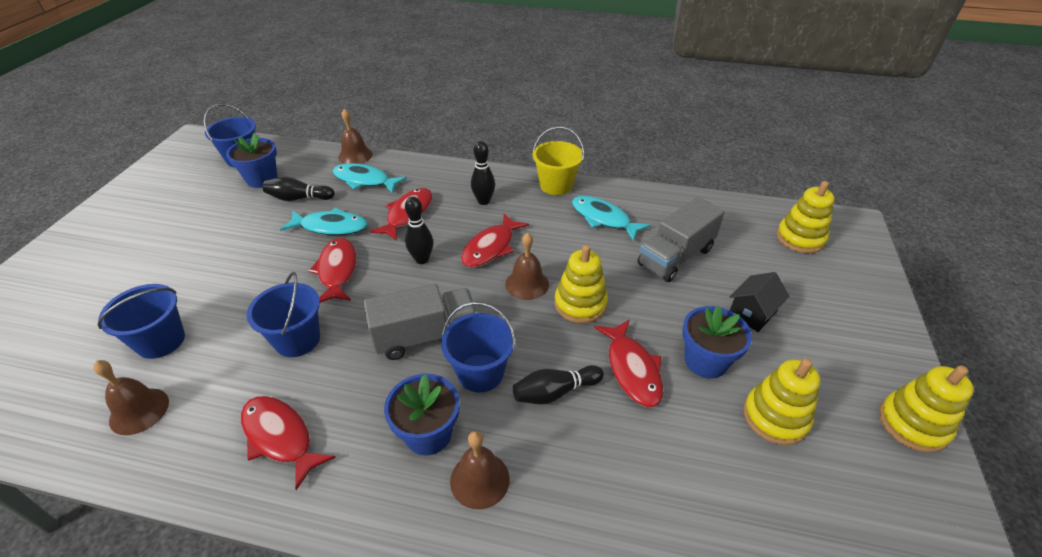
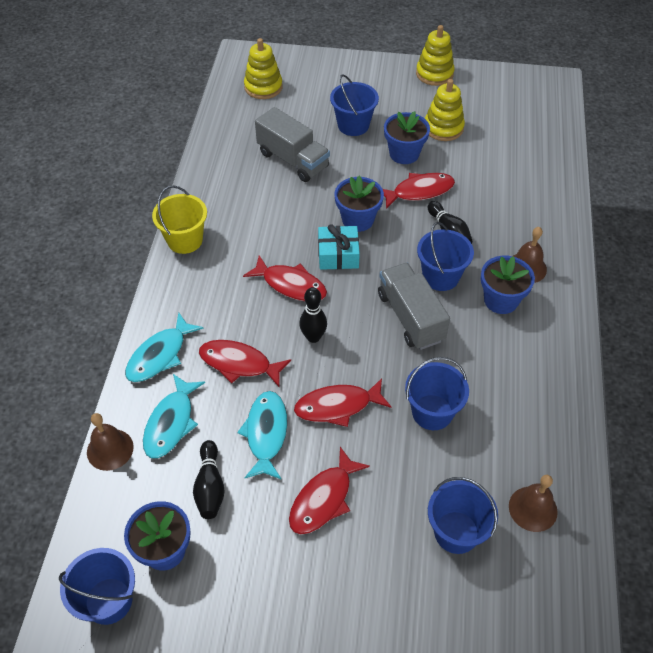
camera: 95 degrees left, 10 degrees up
red fish [241,396,336,490] -> red fish moved to [289,447,370,535]
black bowling pin [471,141,495,205] -> none
brown bell [505,233,549,300] -> turquoise gift [318,224,360,270]
yellow stacking toy [555,245,608,323] -> blue flower pot [335,176,384,232]
turquoise fish [572,196,650,241] -> turquoise fish moved to [125,312,204,382]
black house [730,272,789,332] -> blue bucket [330,74,379,136]

